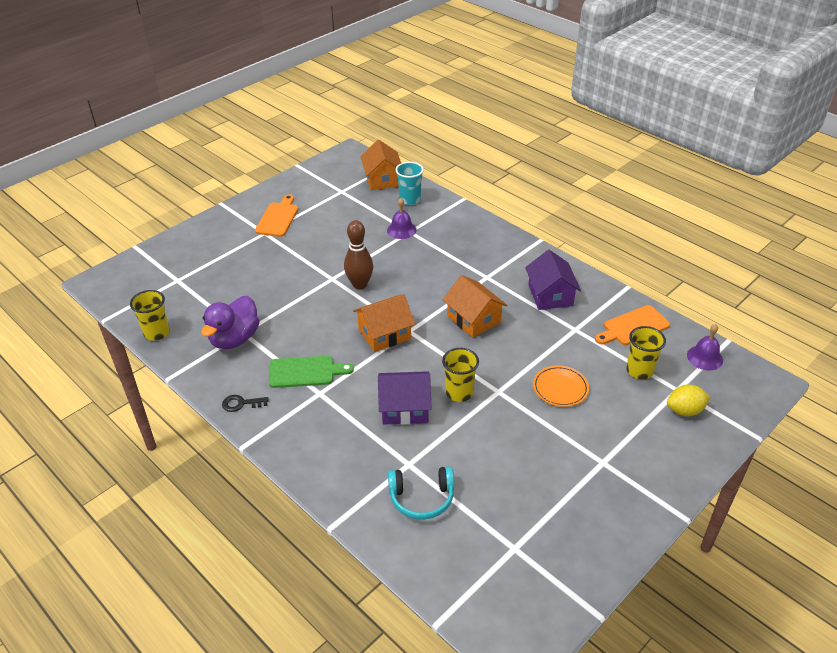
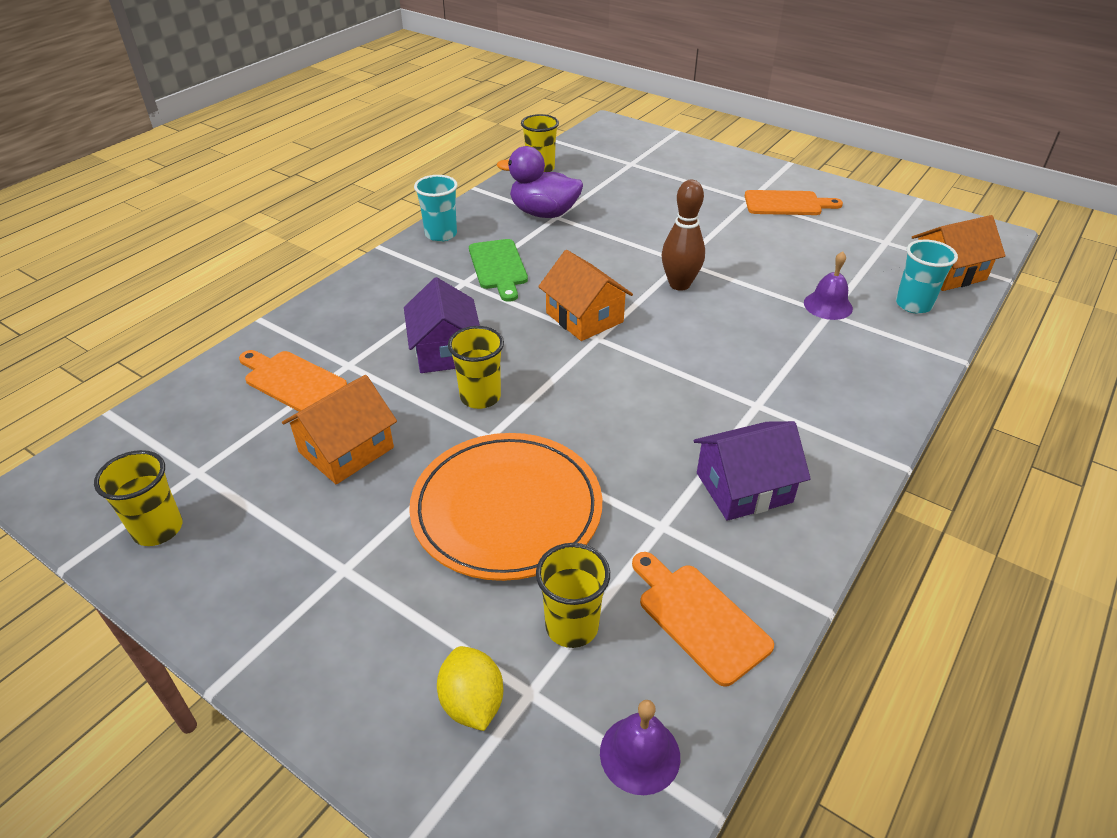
camera: 80 degrees right, 0 degrees up
black key [222,395,269,412] -> turquoise cup [414,175,458,242]
turquoise headphones [388,467,454,520] -> orange cutting board [239,350,347,411]
orange house [443,275,507,338] -> orange house moved to [282,375,397,484]
orange plate [533,365,589,407] -> orange plate [409,433,602,581], size x2.00
none -> yellow cup [94,450,182,546]

